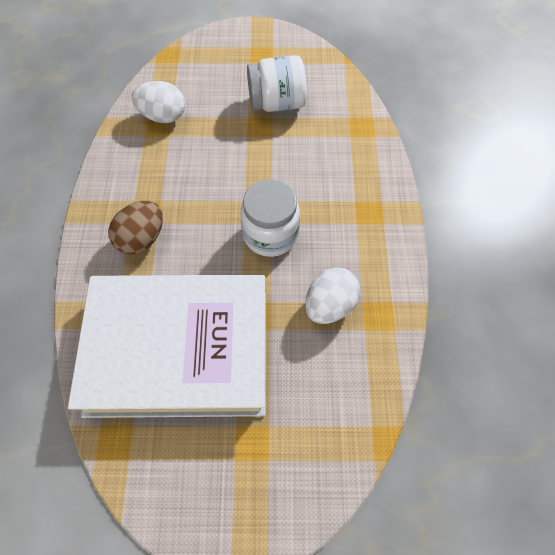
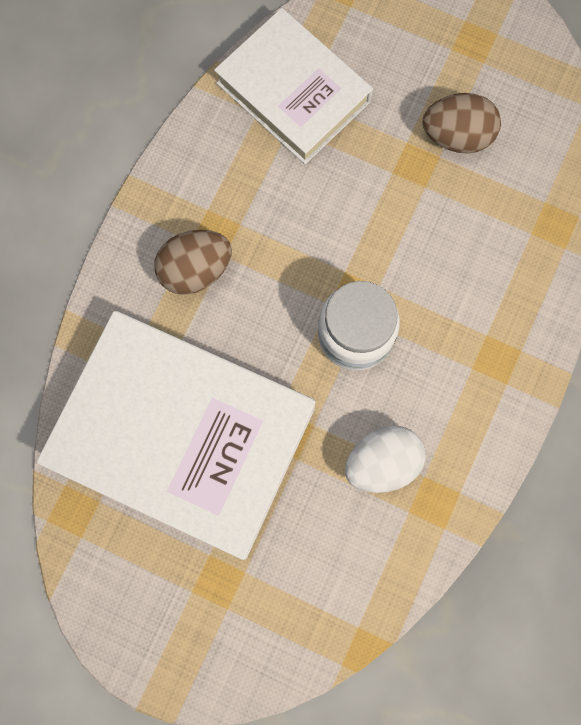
camera: 25 degrees right, 15 degrees up
white egg [131,81,185,123] -> white book [214,8,373,164]
white jar [247,55,307,112] -> brown egg [422,93,501,154]

